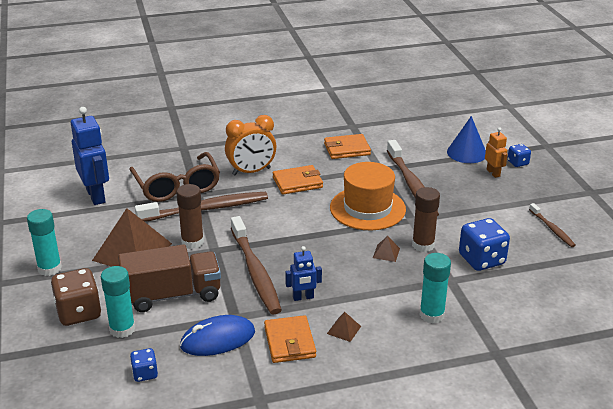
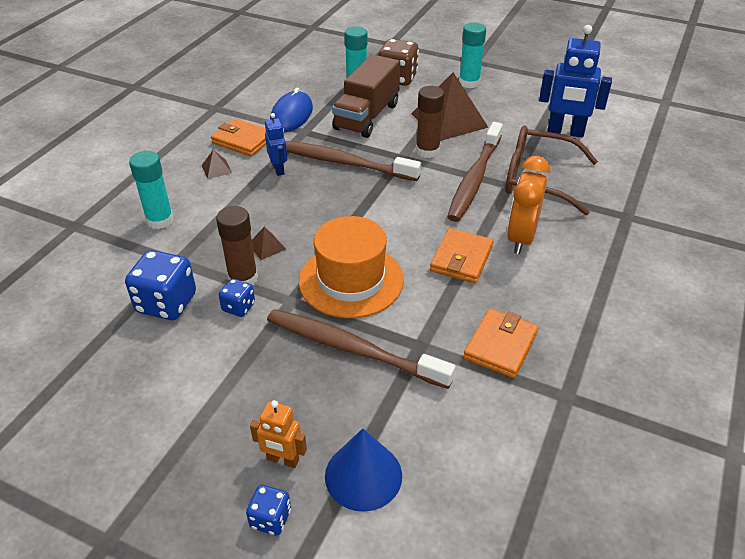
camera: 130 degrees right, 10 degrees up
blue dice [130,348,158,382] -> blue dice moved to [219,278,255,317]
blue robot [285,246,322,301] -> blue robot turned 135 degrees clockwise [265,113,287,176]
brown toothbrush [529,203,576,247] -> none

